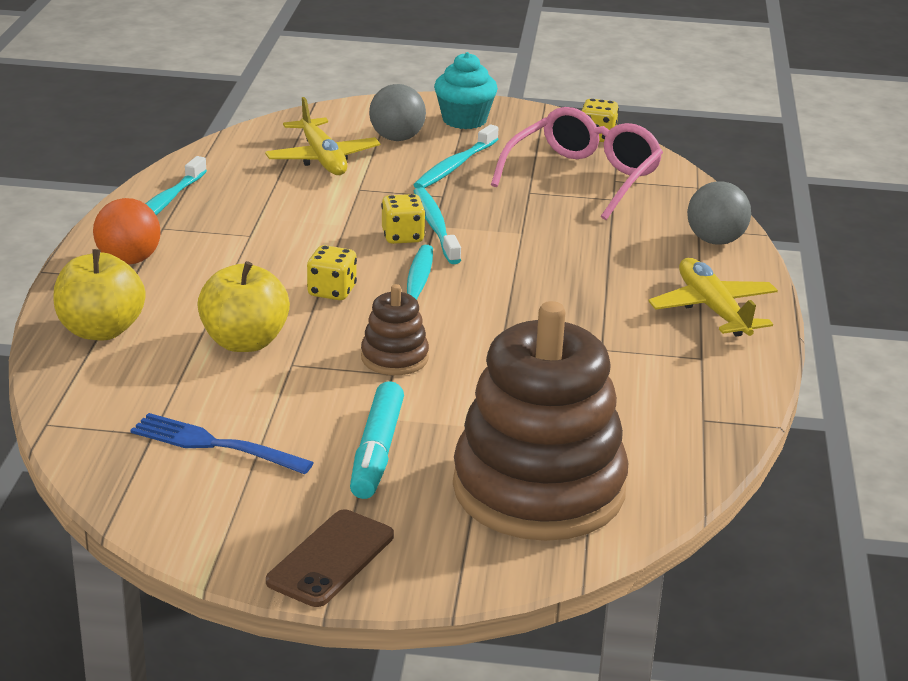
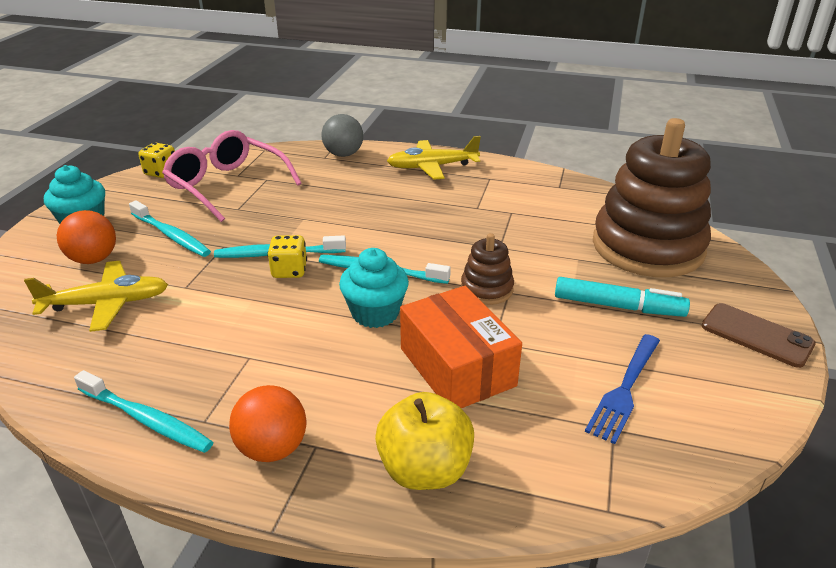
camera: 80 degrees left, 5 degrees up
yellow apple [197,261,290,352] -> orange box [400,286,522,408]
yellow dice [307,245,357,300] -> turquoise cupcake [339,248,409,328]
grey ball [369,84,426,141] -> orange ball [57,210,116,264]

